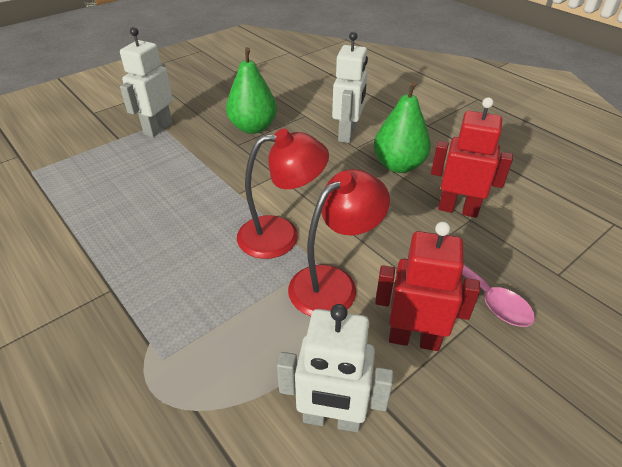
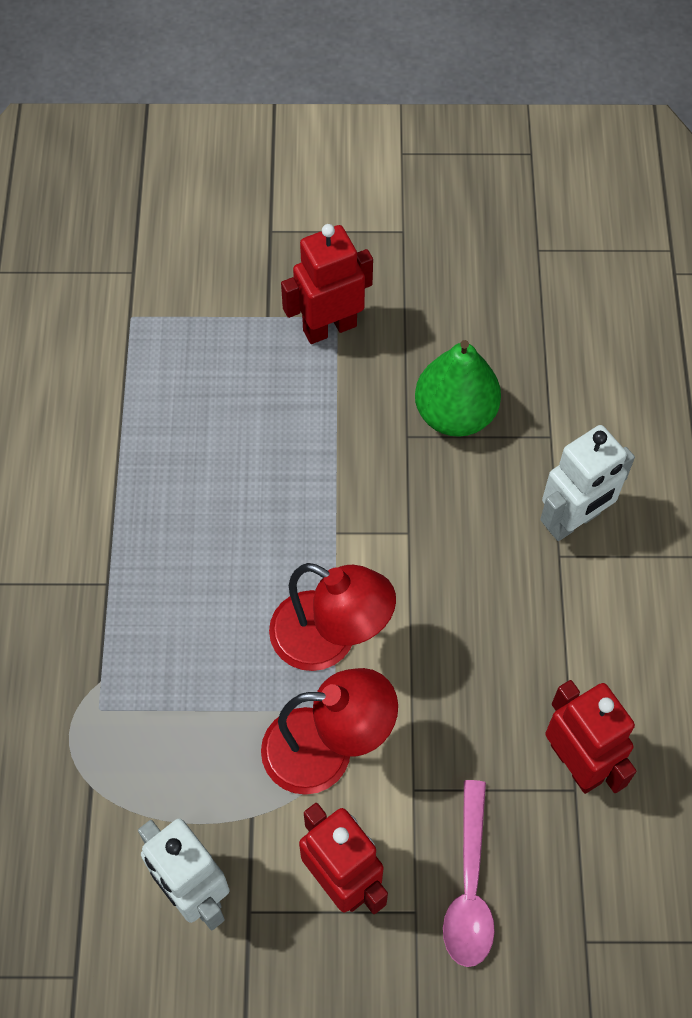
camera: 40 degrees right, 20 degrees up
white robot [120,27,173,137] -> red robot [281,224,373,344]
green pear [374,81,431,173] -> none

